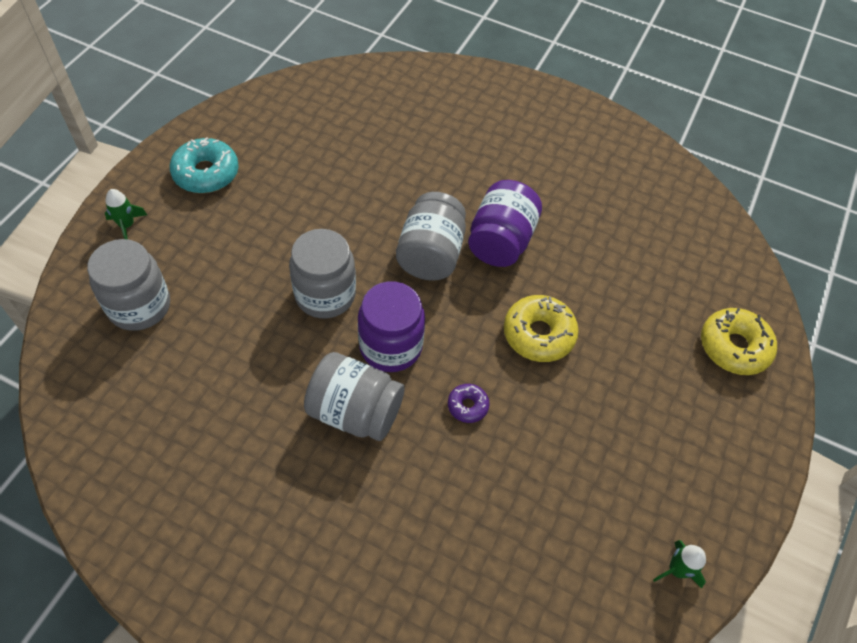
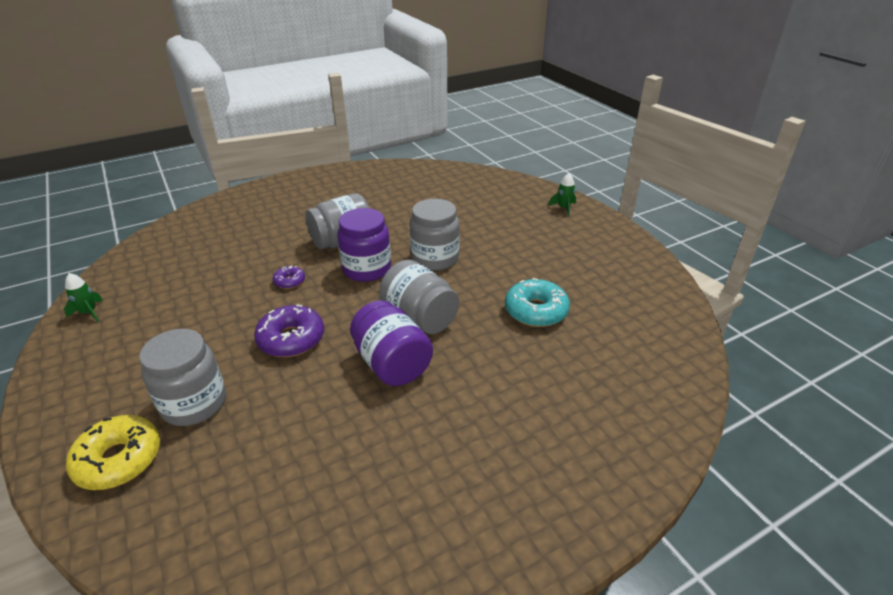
camera: 130 degrees right, 20 degrees down
grey jar [87,239,170,331] -> grey jar moved to [139,329,226,426]
turquoise donut [170,137,239,193] -> turquoise donut moved to [505,278,570,327]
yellow donut [504,295,579,362] -> purple donut [254,304,324,357]

